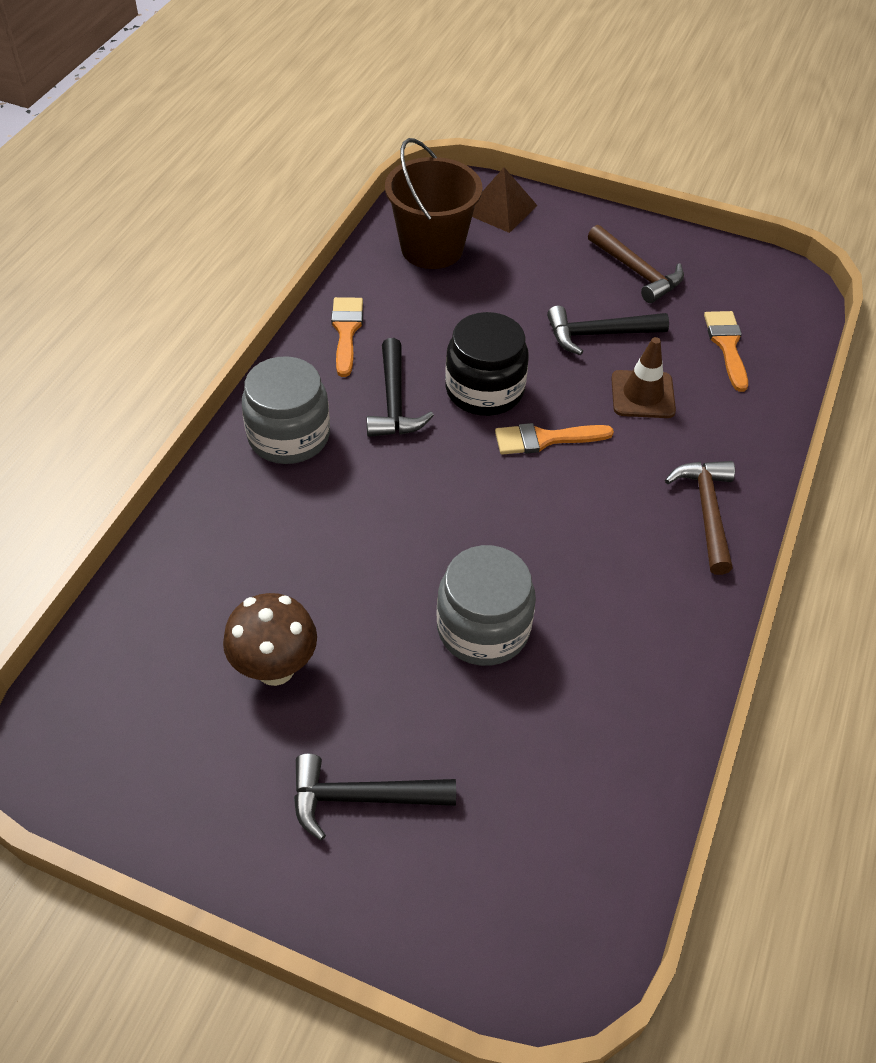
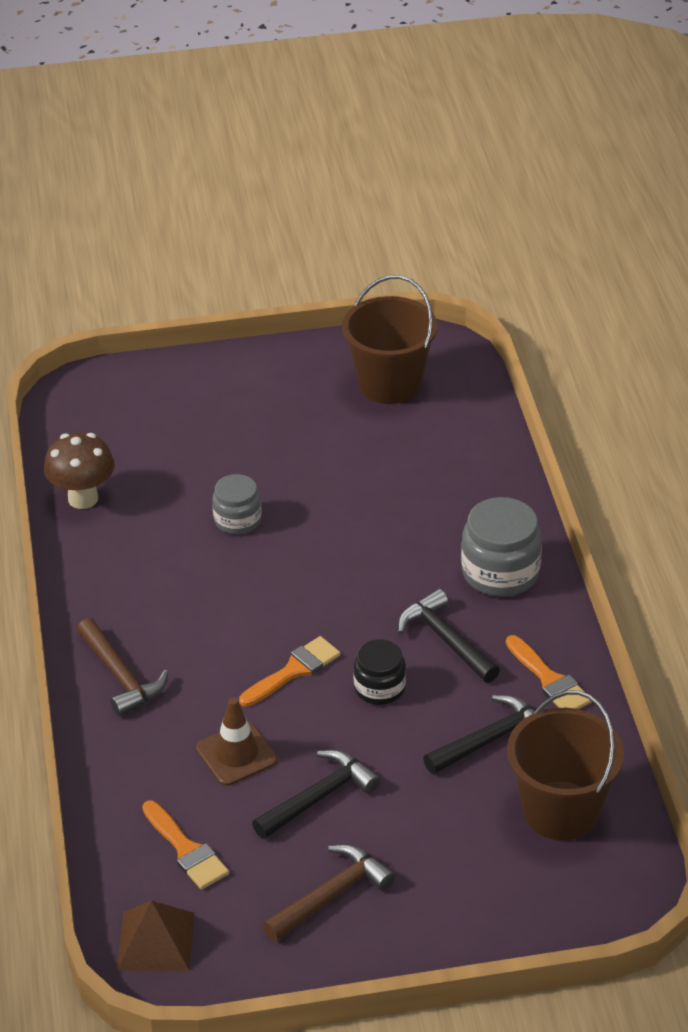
camera: 150 degrees right, 10 degrees down
brown mushroom [223,593,317,686] -> brown mushroom moved to [44,433,115,509]
black hammer [294,754,456,841] -> black hammer moved to [423,695,535,774]
grey jar [437,545,536,666] -> grey jar [212,474,262,534], size x0.63
black jar [445,312,529,416] -> black jar [353,639,406,705], size x0.63
brown pyramid [472,167,538,233] -> brown pyramid moved to [117,901,195,971]
brown hammer [588,225,684,303] -> brown hammer turned 120 degrees clockwise [263,844,395,942]
none -> brown bucket [342,275,437,404]

